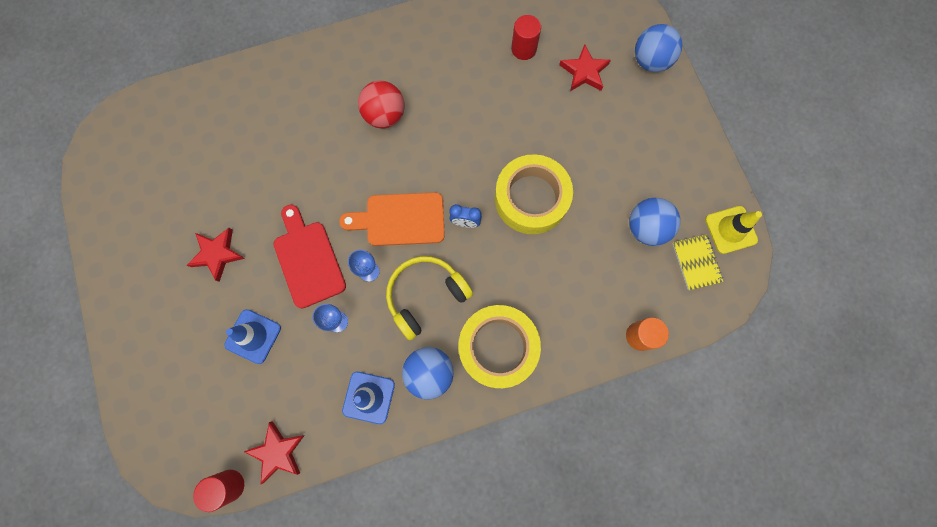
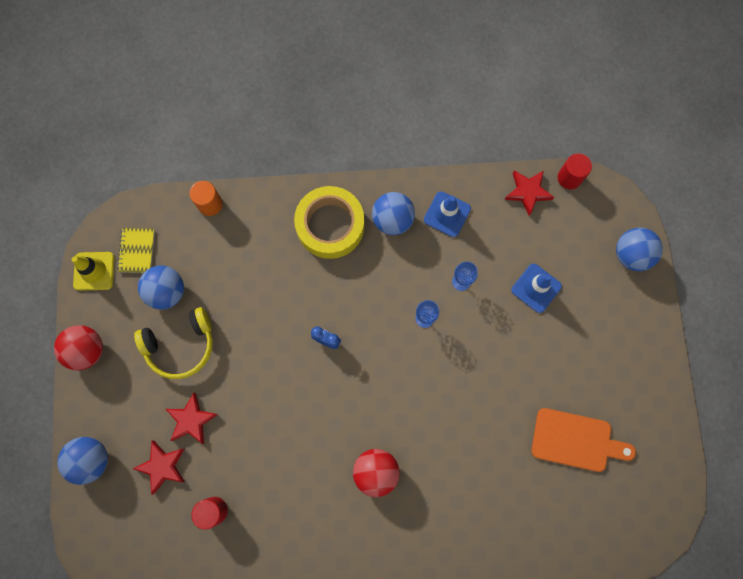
camera: 165 degrees left, 0 degrees up
red star [187,228,245,282] -> red star moved to [166,393,218,444]
red cutting board [273,205,346,308] -> none
orange cutting board [339,192,445,246] -> orange cutting board moved to [531,408,636,472]
yellow headphones [386,256,473,340] -> yellow headphones moved to [134,307,213,379]
yellow tape [495,154,573,234] -> none
none -> red ball [54,325,103,370]
none -> blue ball [616,228,663,271]

